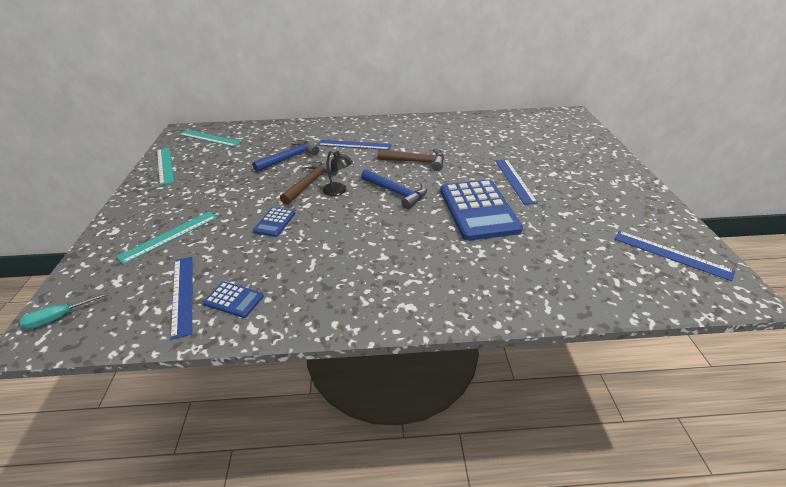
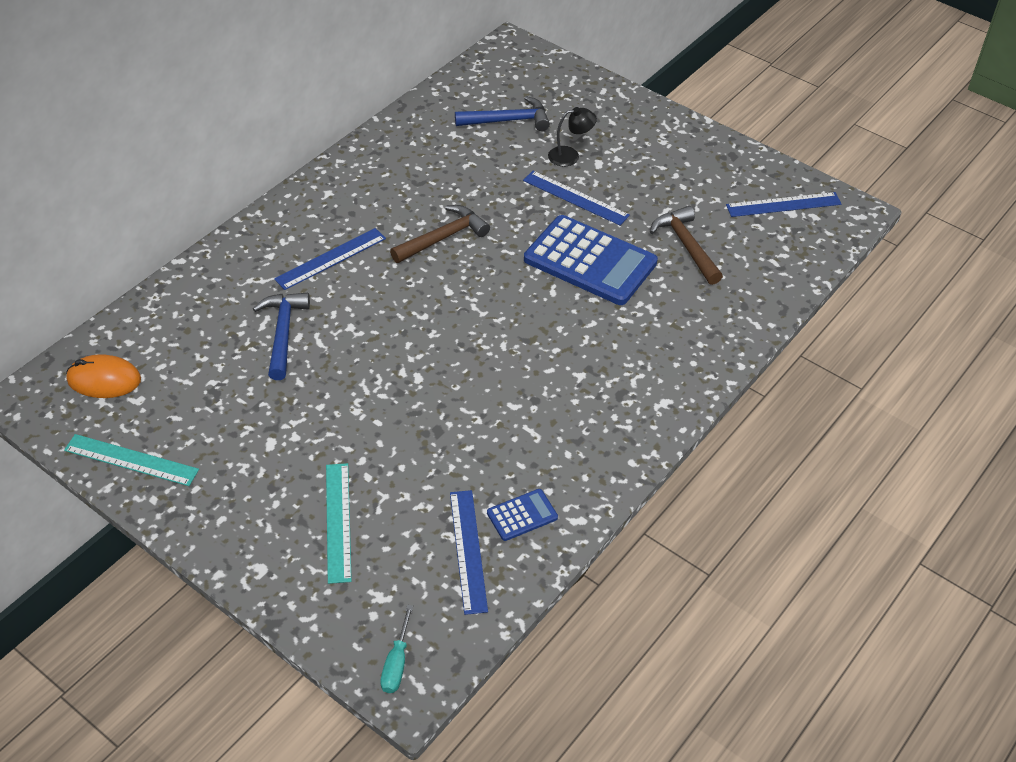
camera: 50 degrees left, 10 degrees up
blue ruler [171,257,193,340] -> blue ruler turned 60 degrees clockwise [450,490,488,615]
turquoise ruler [179,130,242,147] -> orange mouse [66,354,141,398]
blue calculator [253,207,295,237] -> none
brown hammer [280,162,338,205] -> brown hammer moved to [650,206,723,285]
black lamp [323,150,353,196] -> black lamp moved to [548,107,597,167]
blue hammer [361,169,427,209] -> blue hammer moved to [455,96,550,131]

